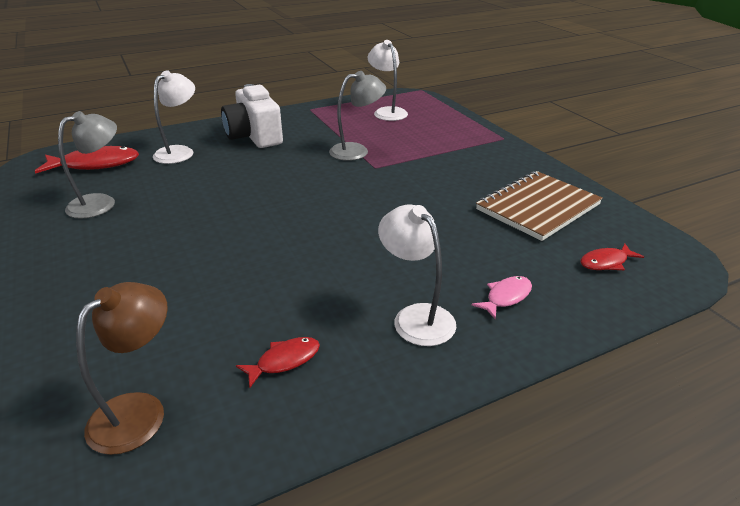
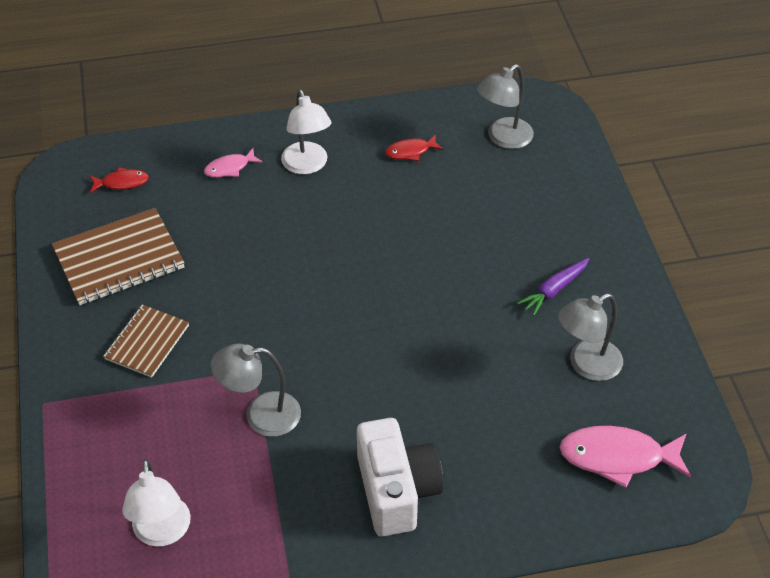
camera: 165 degrees left, 15 degrees up
red fish [35,146,139,174] -> pink fish [559,426,691,488]
brown lamp [76,282,168,455] -> grey lamp [477,64,534,149]
white lamp [153,70,195,164] -> none
none -> brown notebook [103,305,189,378]
none -> purple carrot [517,258,590,316]

